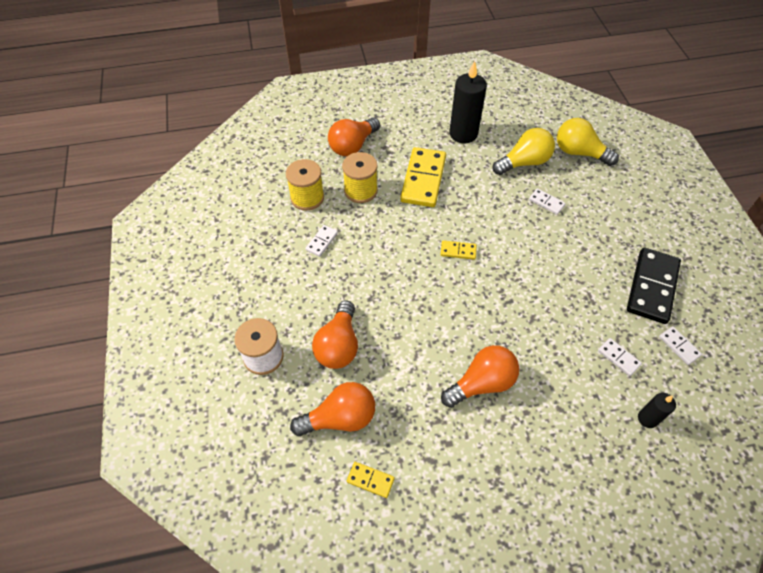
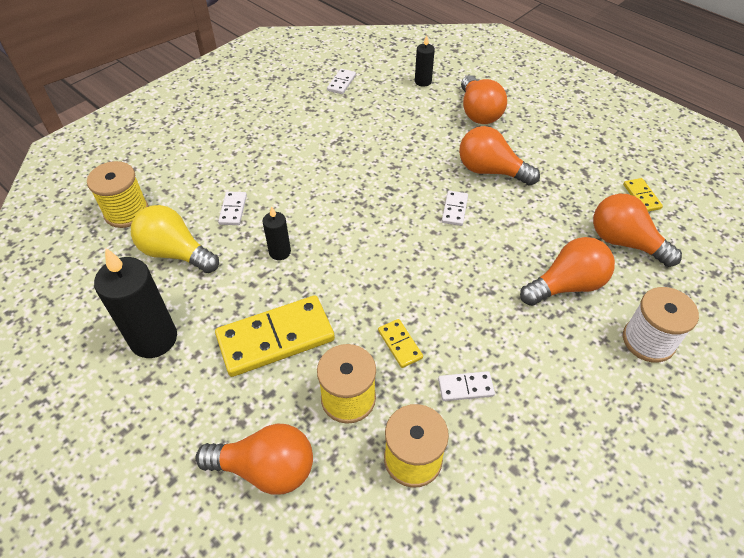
camera: 125 degrees left, 5 degrees down
yellow domino [441,240,477,260] -> yellow domino moved to [378,319,423,368]
yellow light bulb [557,118,619,166] -> yellow spool [87,161,149,228]
white domino [598,338,642,376] -> white domino moved to [442,191,468,226]
black domino [627,247,681,324] -> none
none -> black candle [263,206,291,260]
none -> orange light bulb [461,75,507,124]

